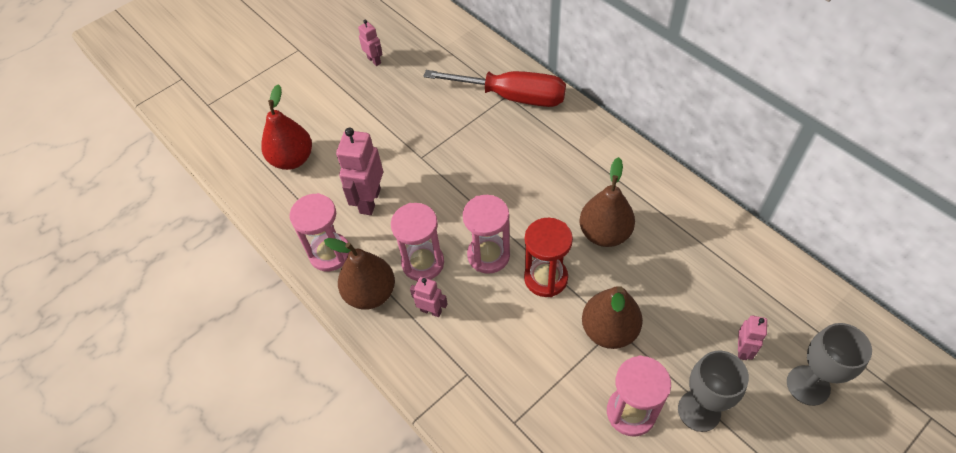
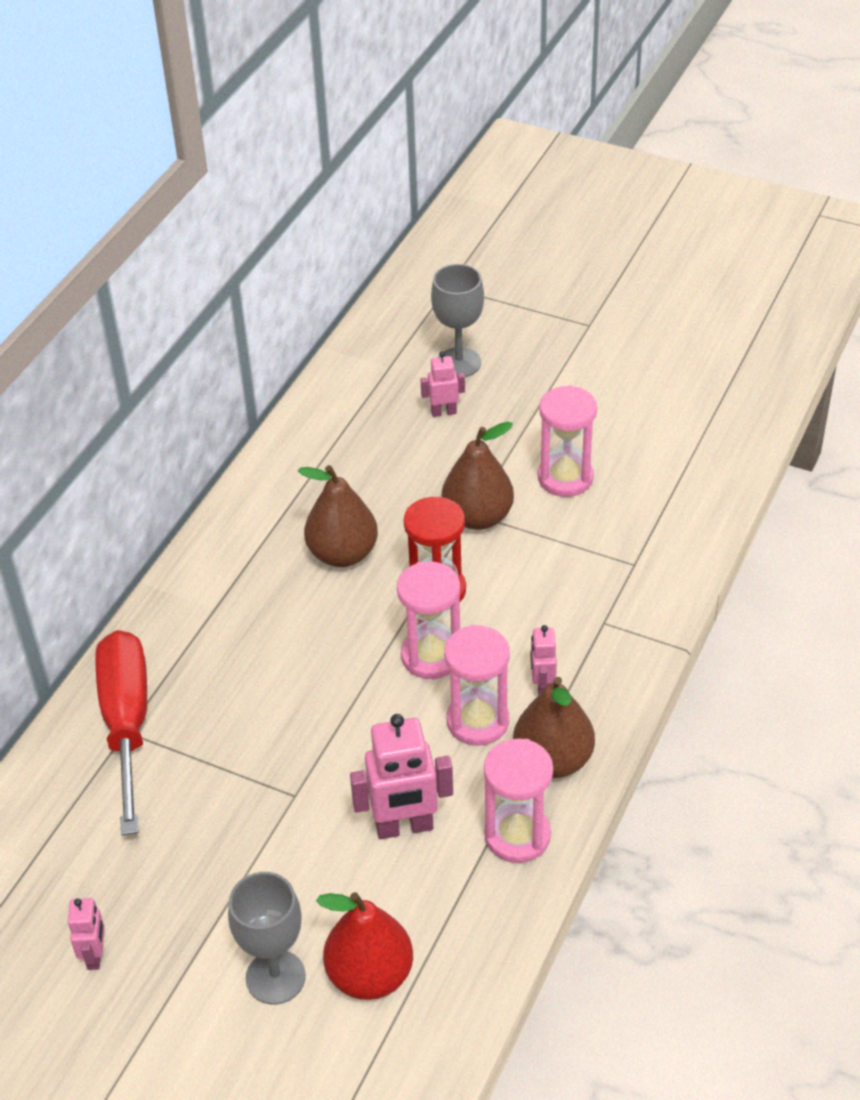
camera: 115 degrees left, 10 degrees down
pink robot [358,20,383,66] -> pink robot turned 150 degrees clockwise [68,898,105,970]
grey goblet [678,350,749,432] -> grey goblet moved to [228,872,306,1004]

